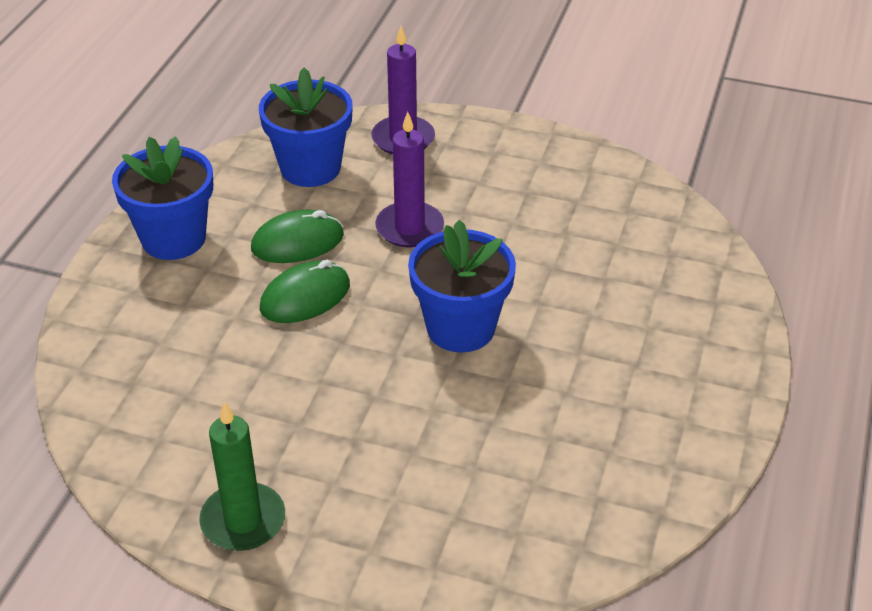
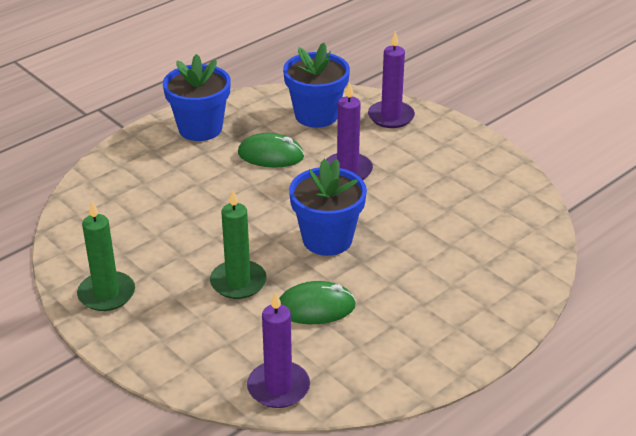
camera: 30 degrees right, 5 degrees down
green mouse [260,260,350,323] -> green mouse moved to [279,281,356,324]
none -> green candle [210,190,267,299]
none -> purple candle [247,291,310,408]

